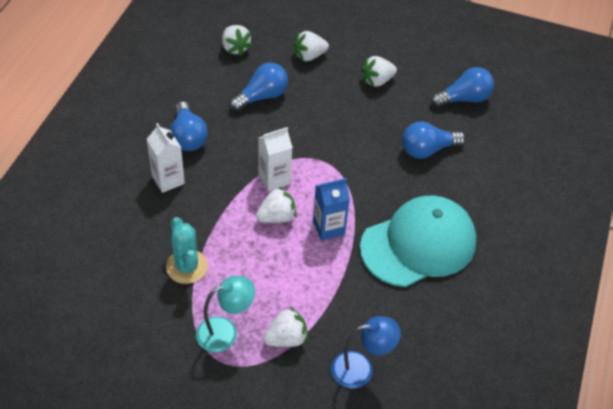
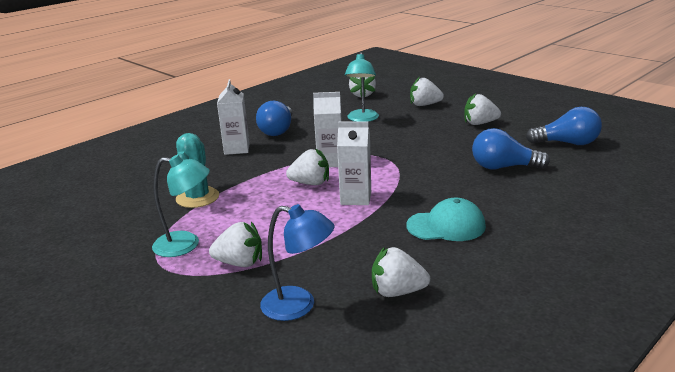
camera: 30 degrees right, 25 degrees down
blue light bulb [229,63,288,111] -> turquoise lamp [345,52,379,122]
blue carton [313,178,350,241] -> white carton [337,121,371,205]
turquoise cap [360,195,476,287] -> turquoise cap [407,198,486,241], size x0.53
none -> white strawberry [372,247,430,297]

